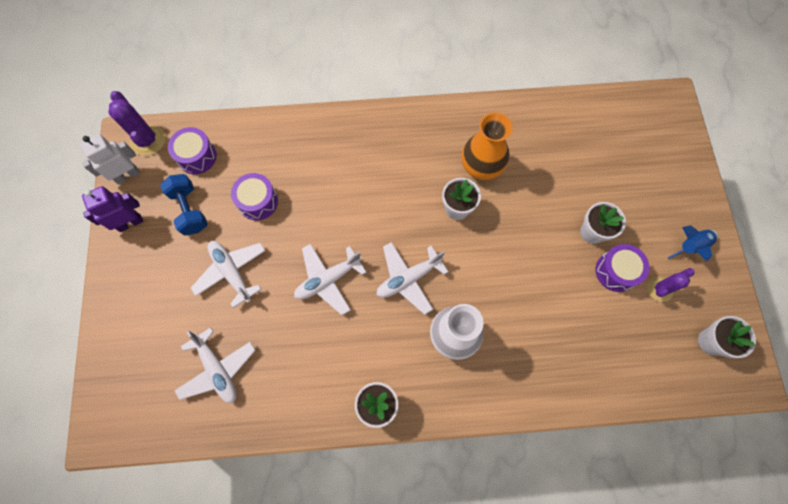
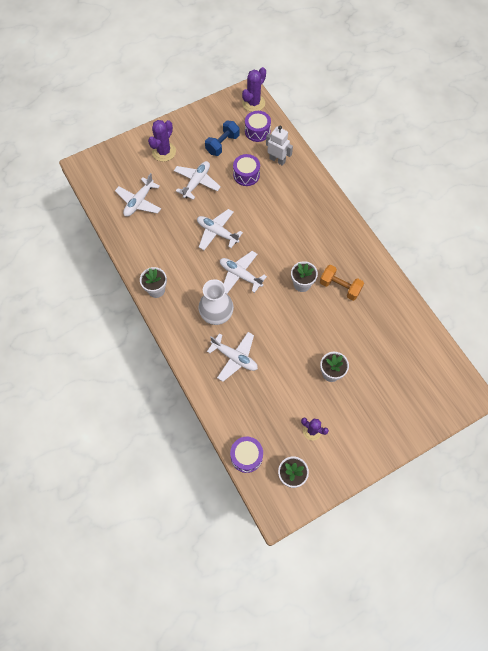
camera: 65 degrees right, 5 degrees down
white robot [80,134,140,185] -> white robot moved to [266,126,293,166]
purple robot [82,186,143,232] -> none
orange vase [462,112,513,180] -> orange dumbbell [320,265,364,301]
purple drum [595,244,650,292] -> purple drum moved to [230,437,263,473]
blue rocket [668,226,718,261] -> none
none -> purple cactus [148,120,176,162]
none -> white plane [207,332,258,382]

